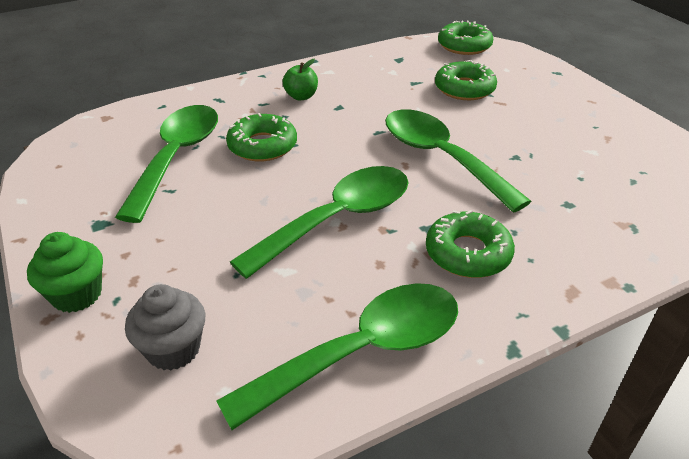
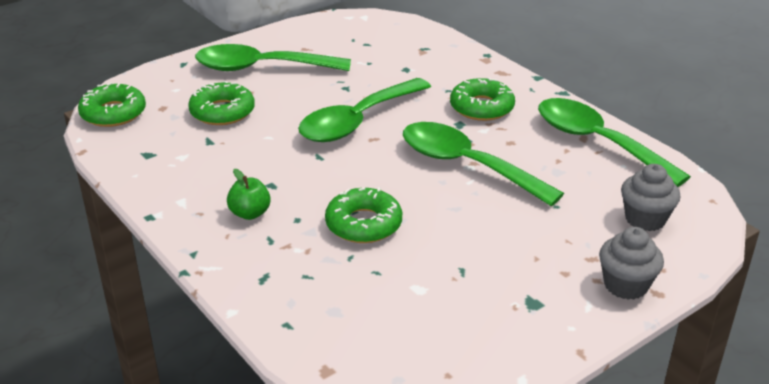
camera: 100 degrees left, 5 degrees down
green cupcake [27,232,103,313] -> grey cupcake [599,227,664,300]
green spoon [115,105,218,223] -> green spoon moved to [195,44,351,71]

